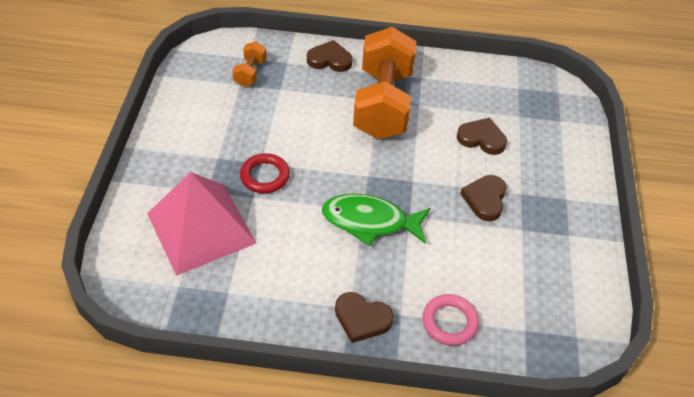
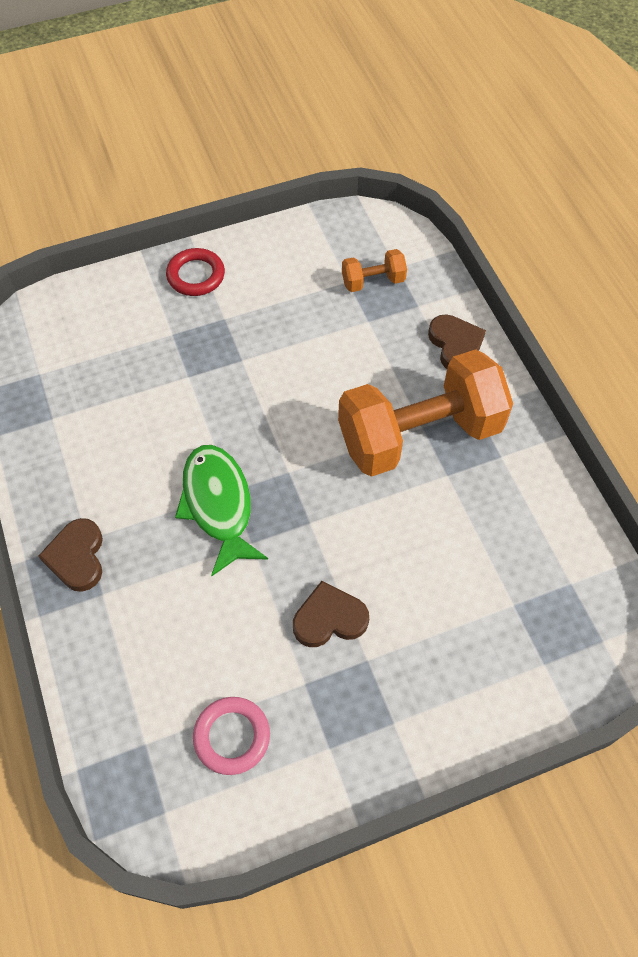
camera: 65 degrees right, 10 degrees up
pink pyramid [147,172,257,276] -> none
red ring [240,153,290,193] -> red ring moved to [166,248,225,296]
pink ring [422,294,479,346] -> pink ring moved to [193,697,270,775]
brown heart [457,118,507,155] -> none

